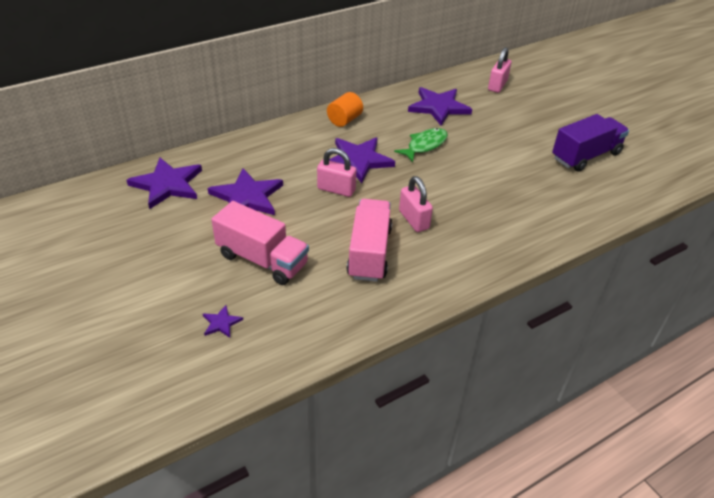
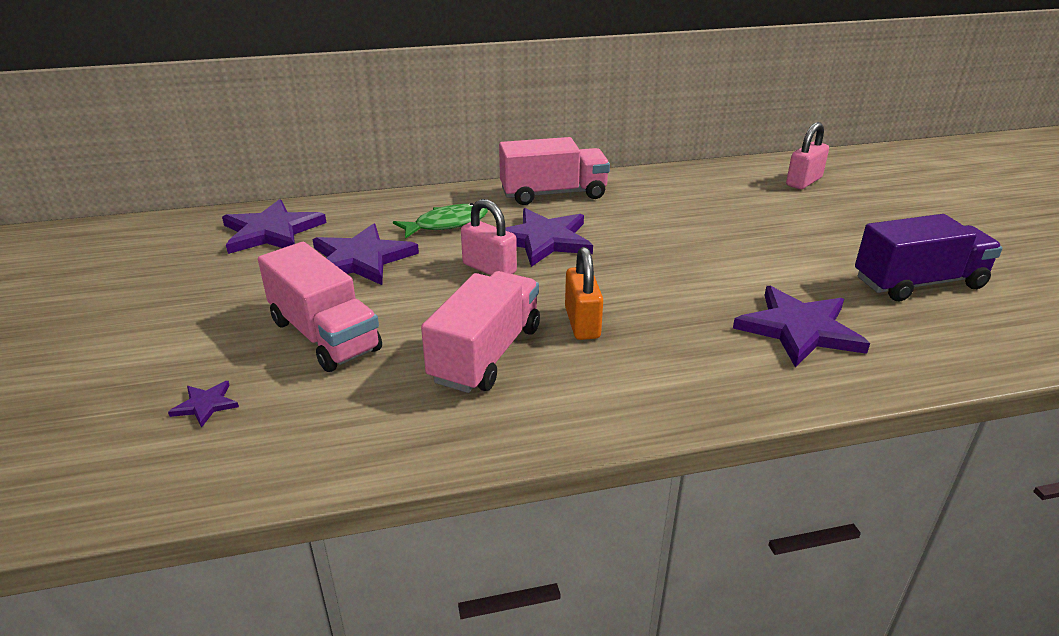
camera: 20 degrees right, 10 degrees down
orange cylinder [327,92,363,127] -> pink truck [499,137,610,205]
green fish [394,128,448,162] -> green fish moved to [393,203,488,239]
pink padlock [399,176,433,232] -> orange padlock [565,247,603,340]
purple star [408,87,472,126] -> purple star moved to [733,286,870,368]

